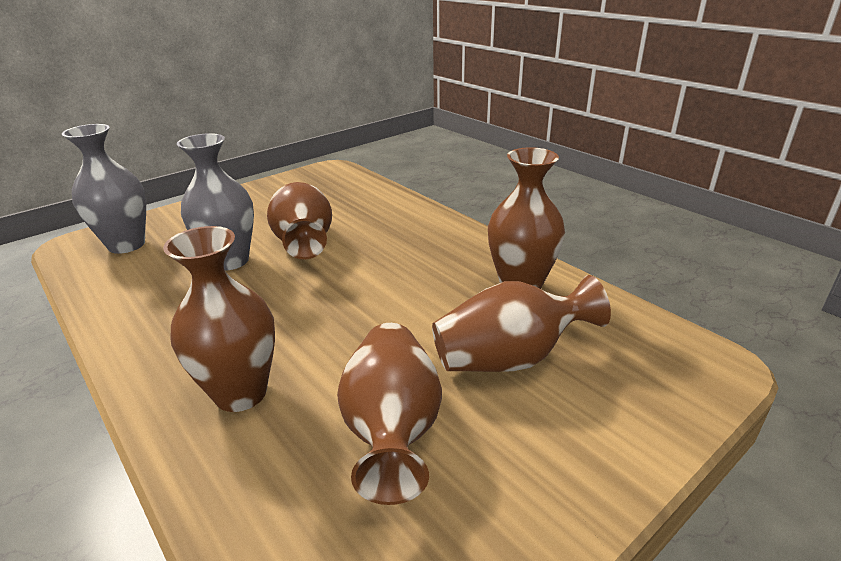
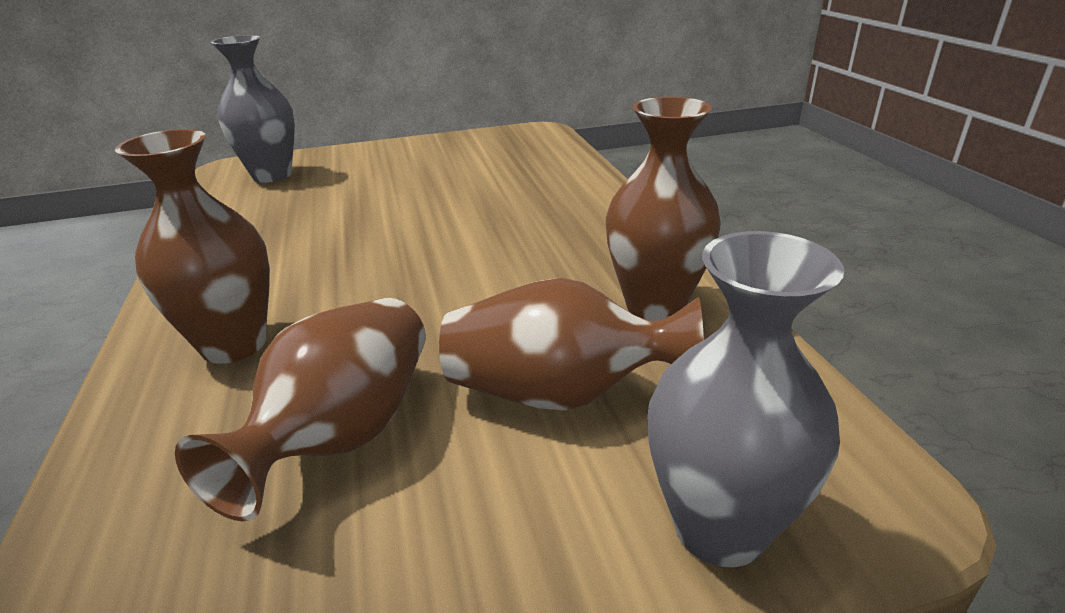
camera: 25 degrees right, 0 degrees up
grey vase [177,133,254,271] -> grey vase moved to [647,231,844,567]
brown vase [267,182,332,259] -> none

